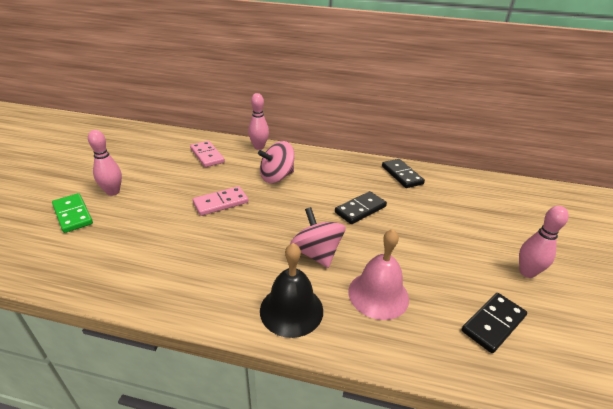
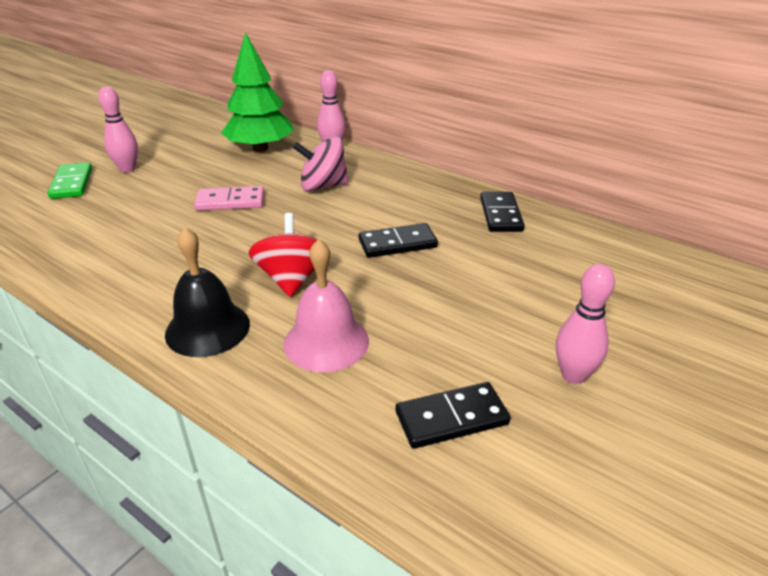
camera: 25 degrees right, 0 degrees up
pink domino [190,141,225,167] -> green tree [221,32,294,152]
pink spinning top [290,207,345,268] -> red spinning top [249,213,317,297]

